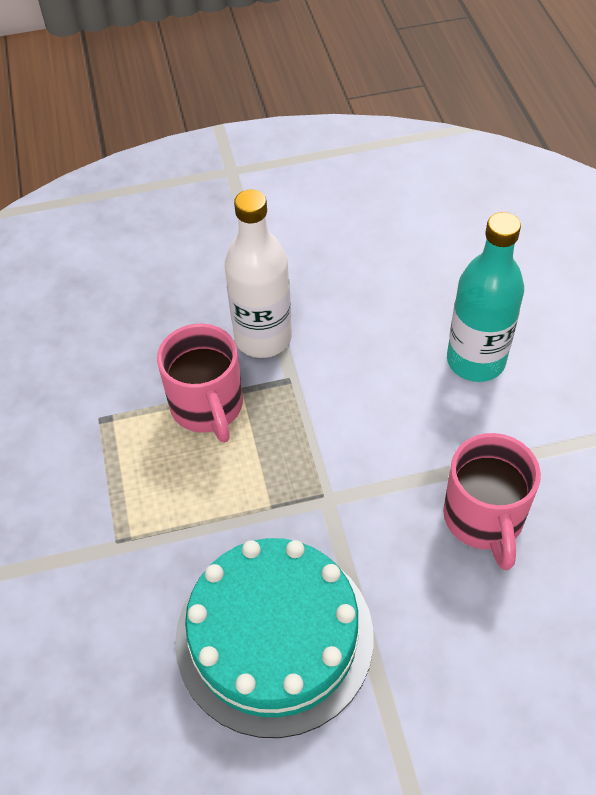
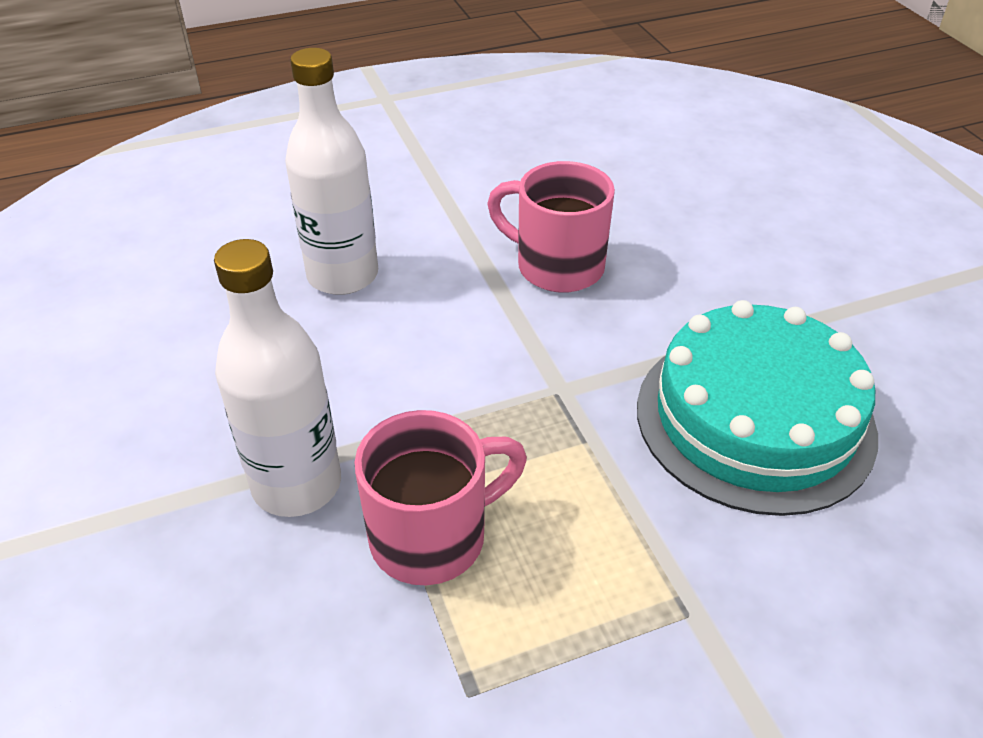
camera: 100 degrees left, 10 degrees down
pink mug [443,433,541,570] -> pink mug turned 135 degrees counterclockwise [487,161,615,293]
turquoise bottle [447,212,524,382] -> white bottle [285,48,378,295]

